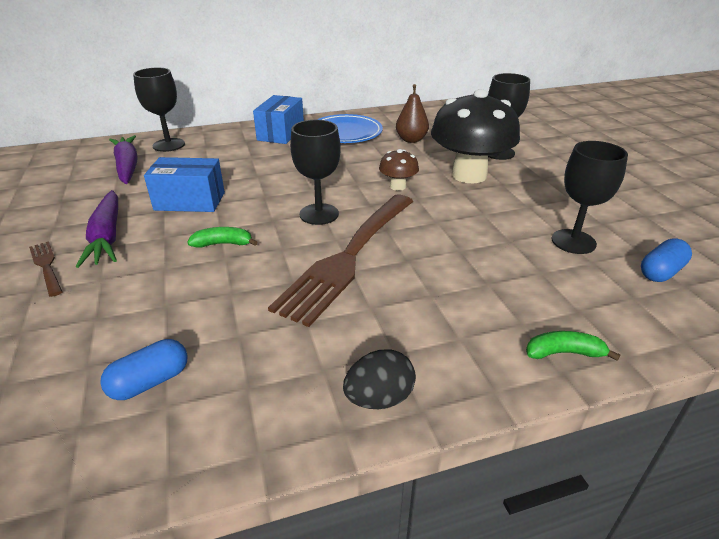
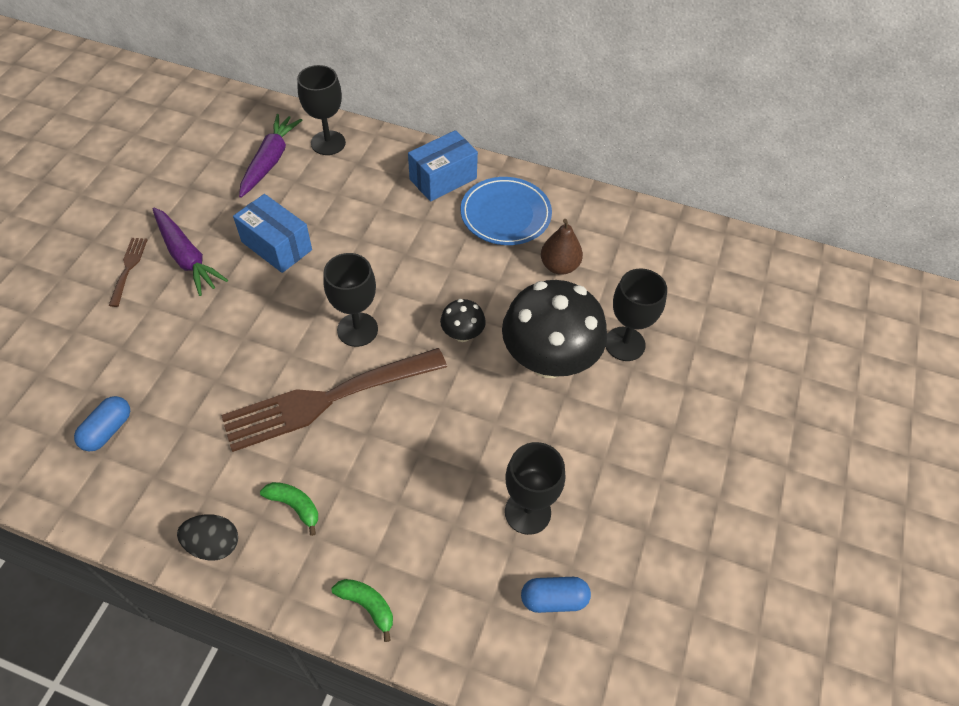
camera: 35 degrees right, 20 degrees up
purple carrot [76,190,118,268] -> purple carrot turned 60 degrees counterclockwise [152,207,228,296]
blue capsule [100,339,187,400] -> blue capsule turned 60 degrees counterclockwise [74,396,130,451]
green banana [187,227,258,248] -> green banana moved to [260,482,318,536]
brown mushroom [379,149,419,191] -> black mushroom [440,299,486,342]

